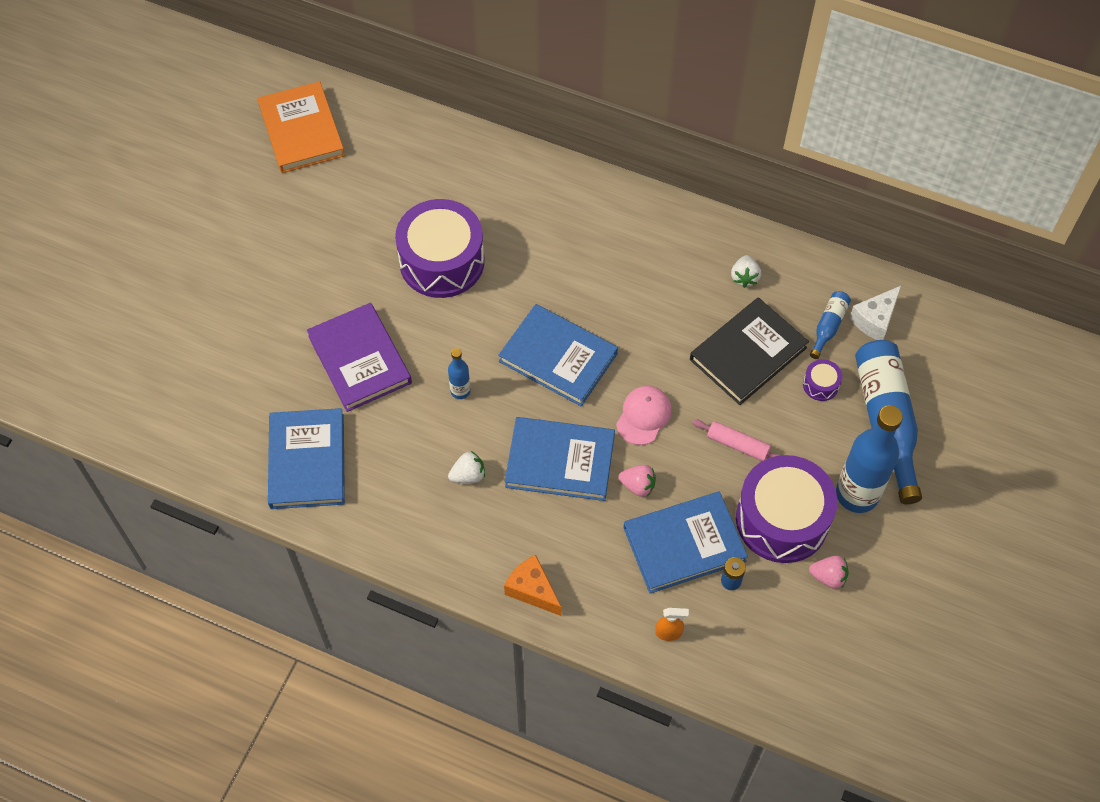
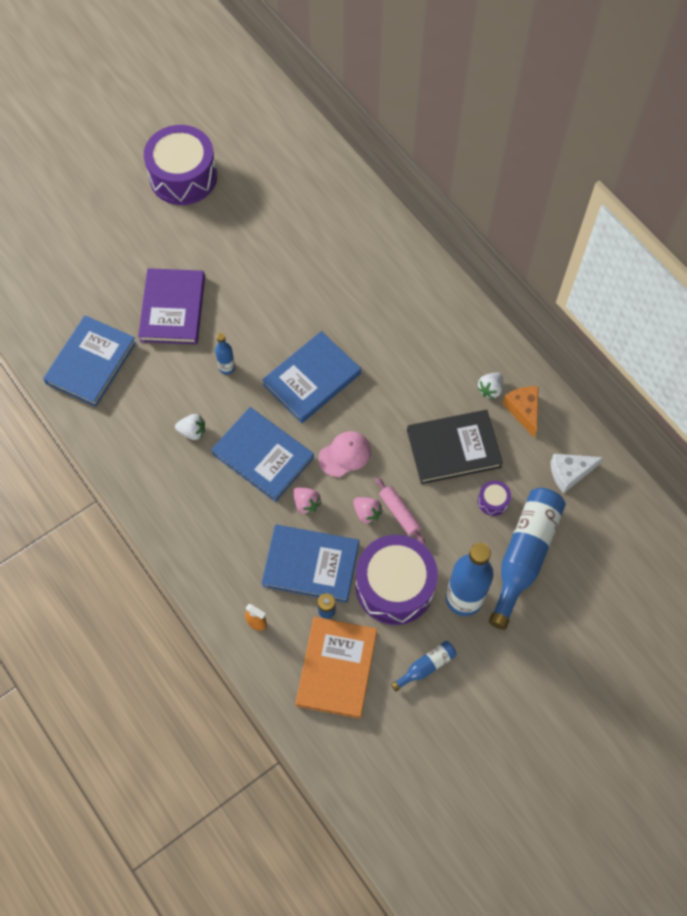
camera: 30 degrees right, 5 degrees up
orange book [258,81,345,173] -> orange book moved to [295,617,377,719]
purple drum [395,199,484,298] -> purple drum moved to [144,125,217,205]
blue book [498,304,618,406] -> blue book turned 75 degrees clockwise [262,331,361,423]
orange cheese [504,555,562,616] -> orange cheese moved to [503,386,539,437]
pink strawberry [809,555,849,589] -> pink strawberry moved to [353,497,383,525]
blue bottle [810,291,851,359] -> blue bottle moved to [391,641,457,691]

